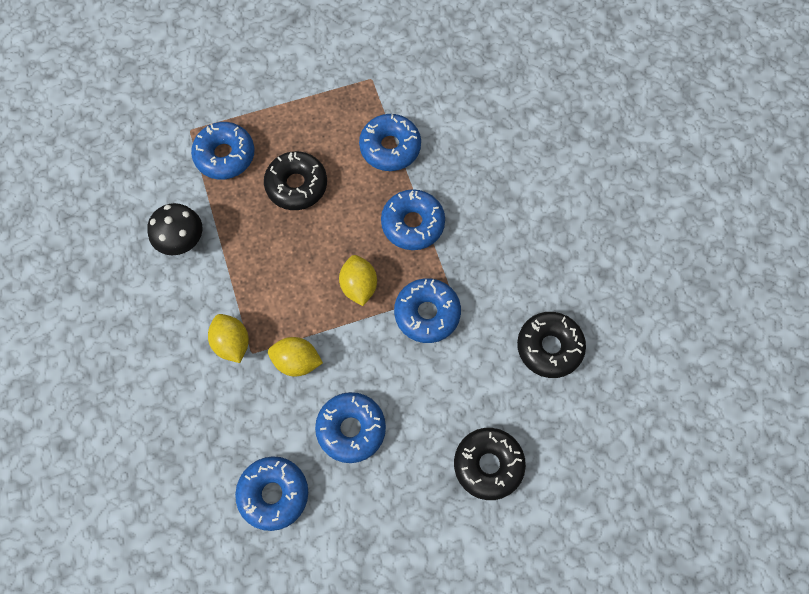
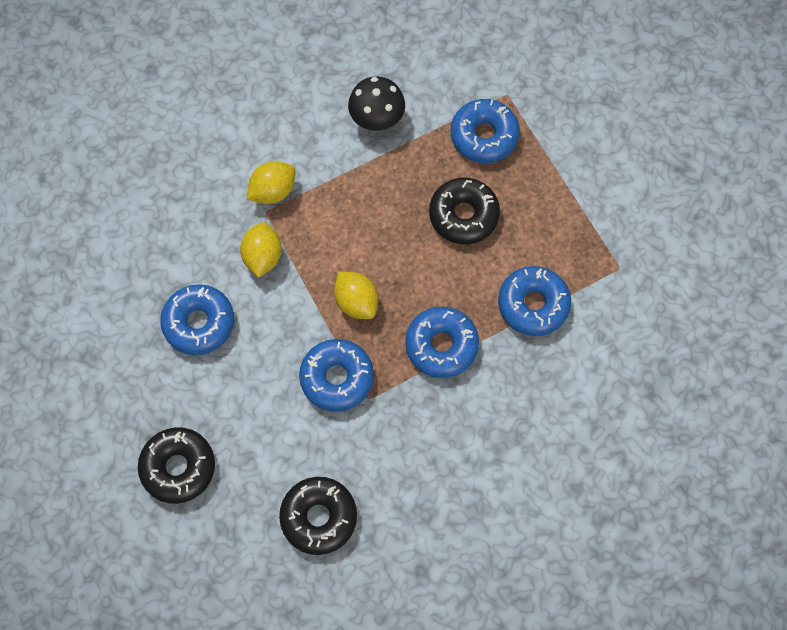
camera: 80 degrees right, 0 degrees up
blue donut [235,456,308,531] -> none
yellow lemon [339,255,377,306] -> yellow lemon turned 75 degrees clockwise [334,271,378,319]

